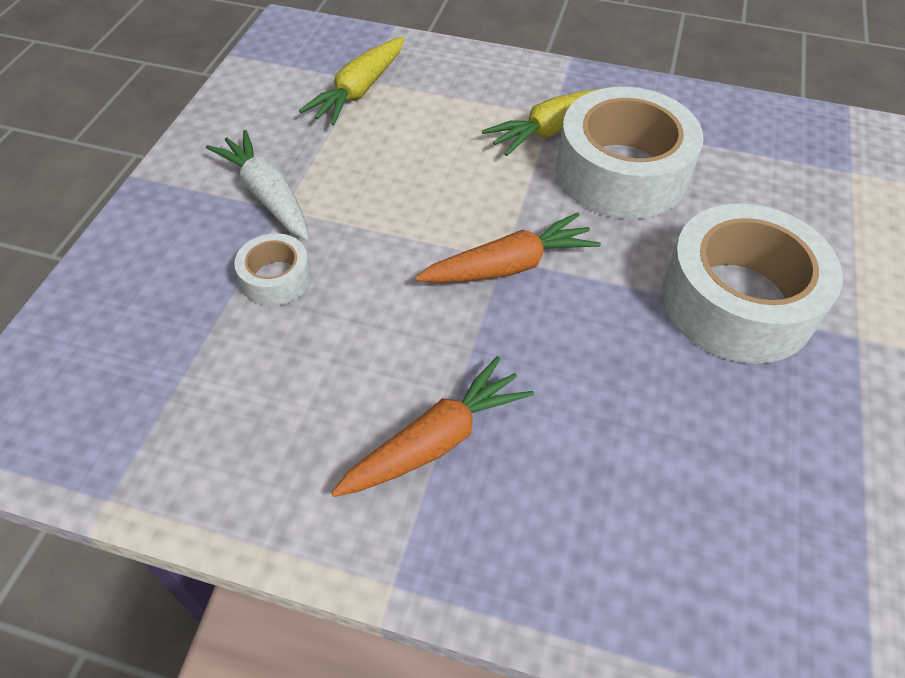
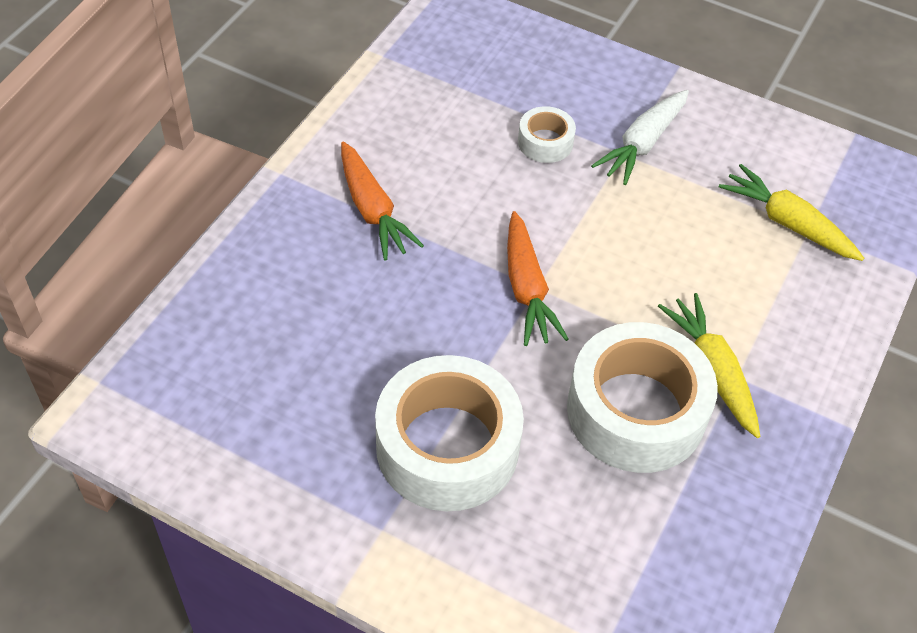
camera: 100 degrees right, 0 degrees up
white carrot [206,130,309,241] -> white carrot turned 150 degrees clockwise [591,90,689,185]

